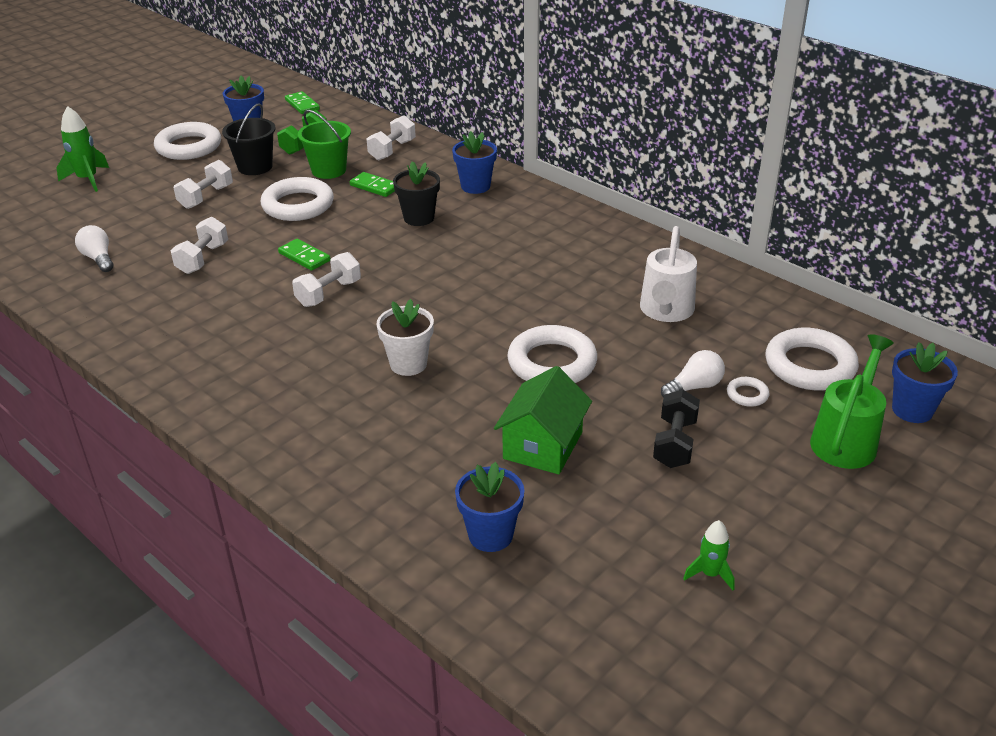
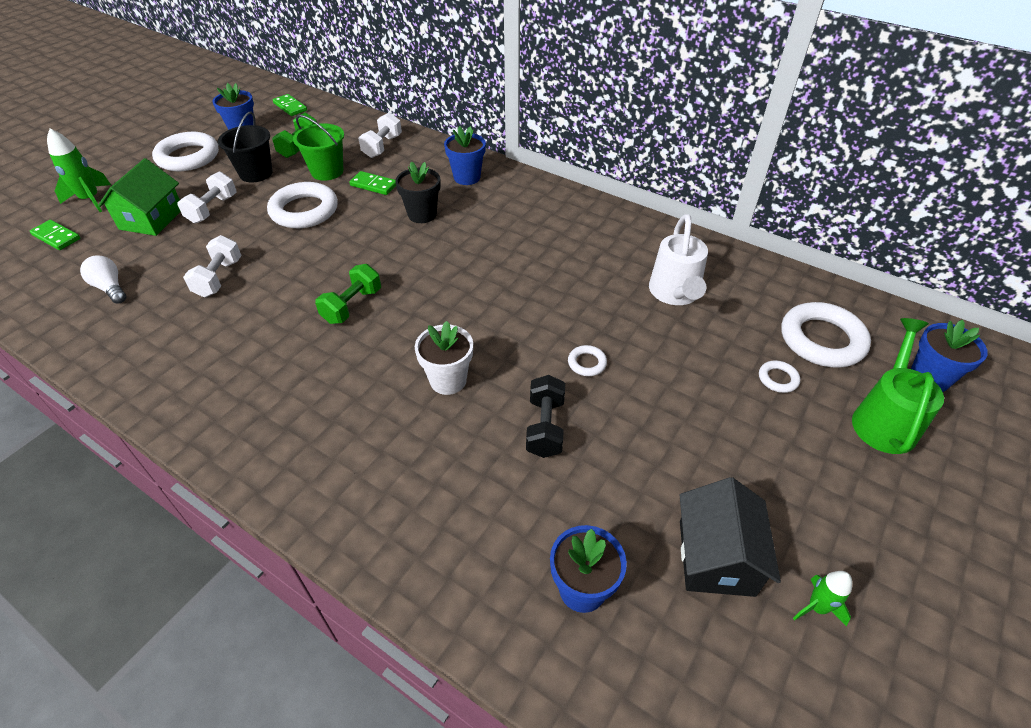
camera: 10 degrees left, 10 degrees up
green domino [278,239,331,271] -> green domino moved to [30,220,80,250]
white dumbbell [292,252,361,307] -> green dumbbell [315,264,381,324]
green house [494,366,592,474] -> green house moved to [98,158,181,236]
white ring [507,325,597,383] -> white ring [568,345,607,376], size x0.45
black dumbbell [653,390,700,468] -> black dumbbell moved to [526,375,565,458]
white light bulb [661,350,725,397] -> none
none -> black house [680,477,781,597]

